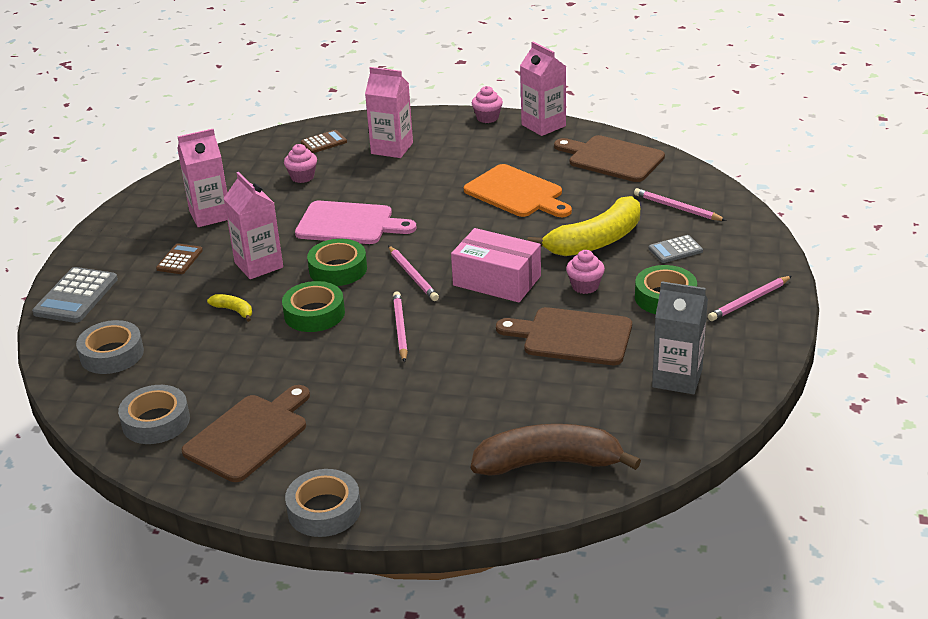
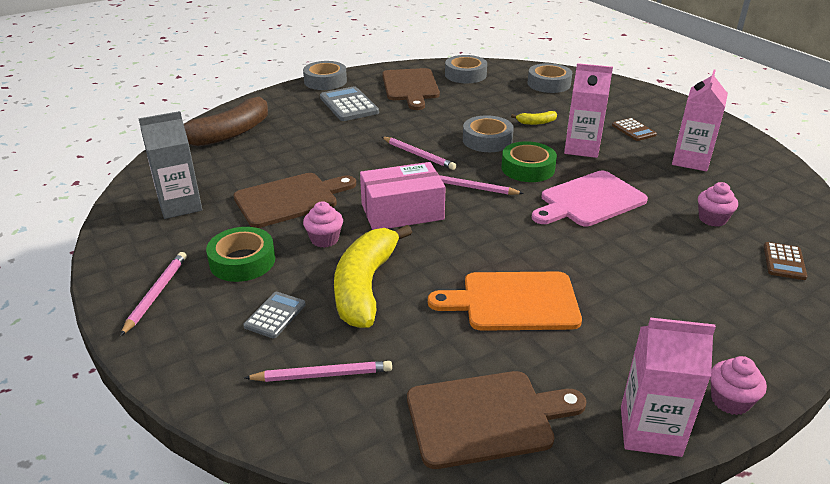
camera: 135 degrees right, 0 degrees up
grey calculator [32,267,118,323] -> grey calculator moved to [320,86,379,121]
green tape [282,281,345,332] -> grey tape [463,115,514,152]
pink carton [365,67,413,158] -> none

